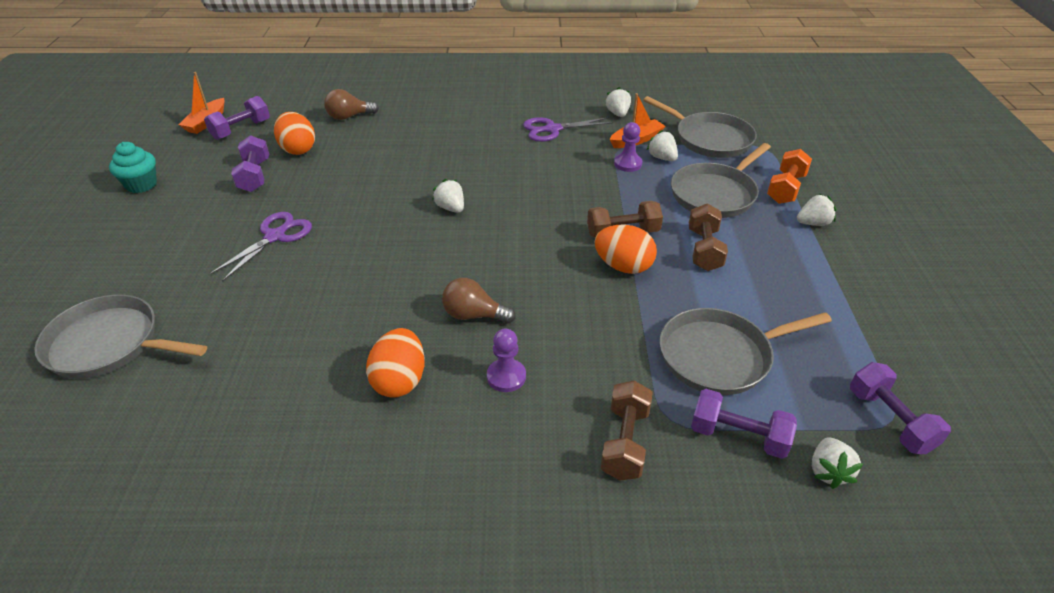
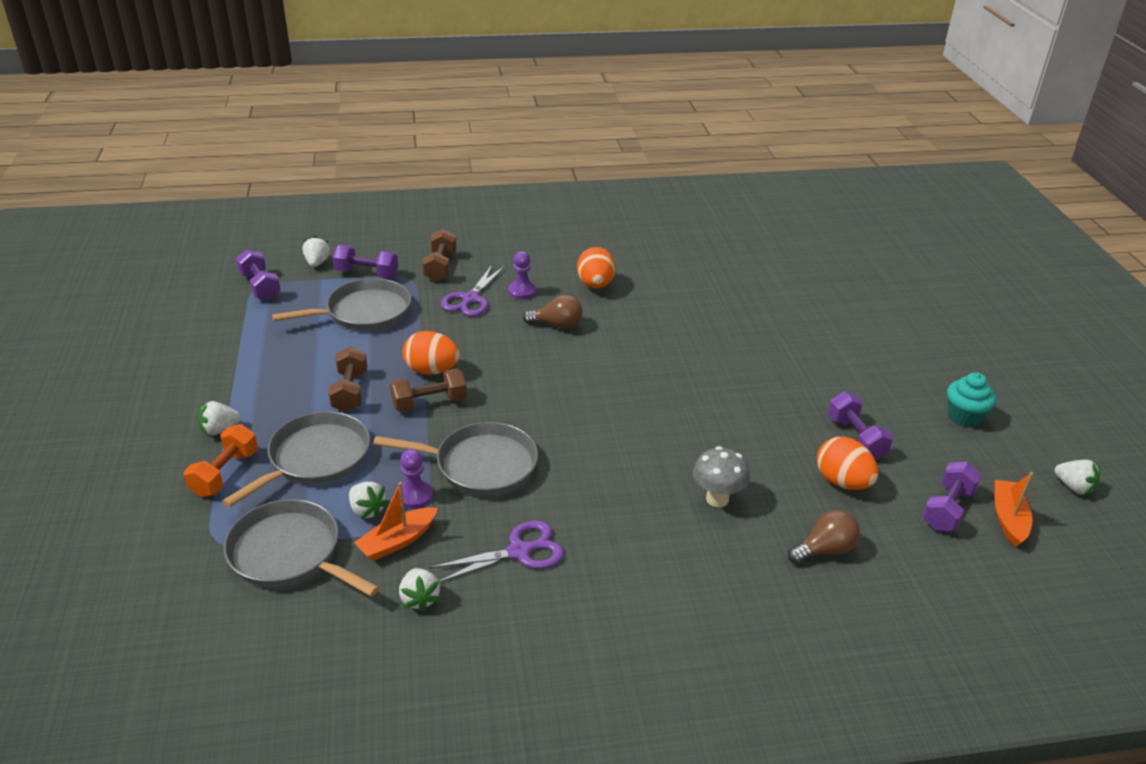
camera: 170 degrees right, 5 degrees down
grey pan [34,295,207,379] -> grey pan moved to [373,422,538,496]
purple scissors [210,212,312,282] -> purple scissors moved to [441,265,505,316]
white strawberry [432,179,464,213] -> white strawberry moved to [1054,460,1100,495]
none -> grey mushroom [693,446,750,507]

